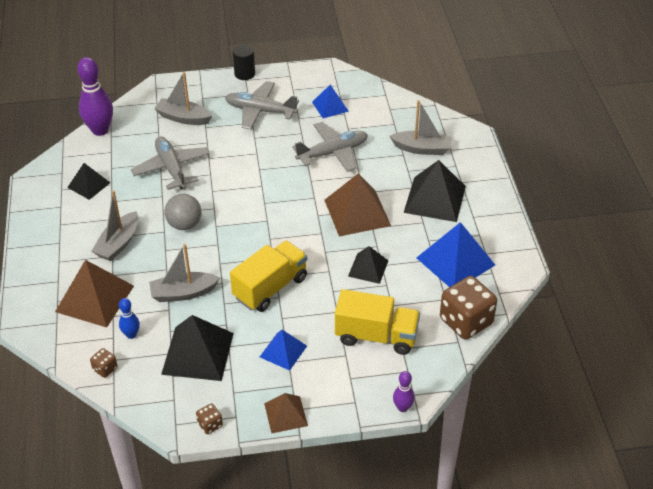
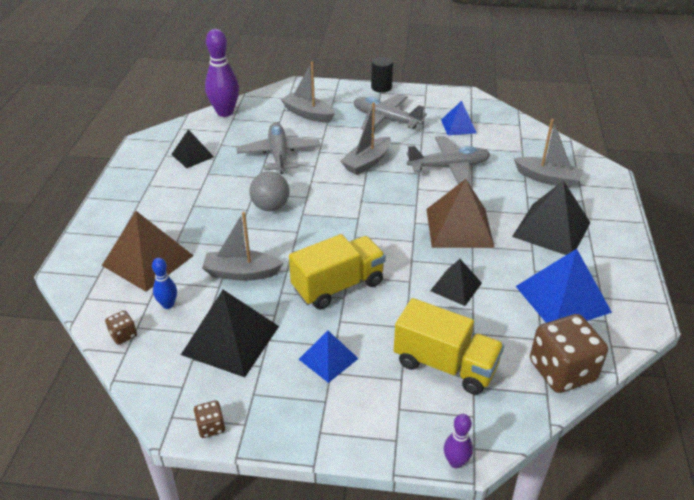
camera: 15 degrees right, 5 degrees down
grey boat [91,191,138,261] -> grey boat moved to [341,102,391,175]
brown pyramid [264,393,308,434] -> none

